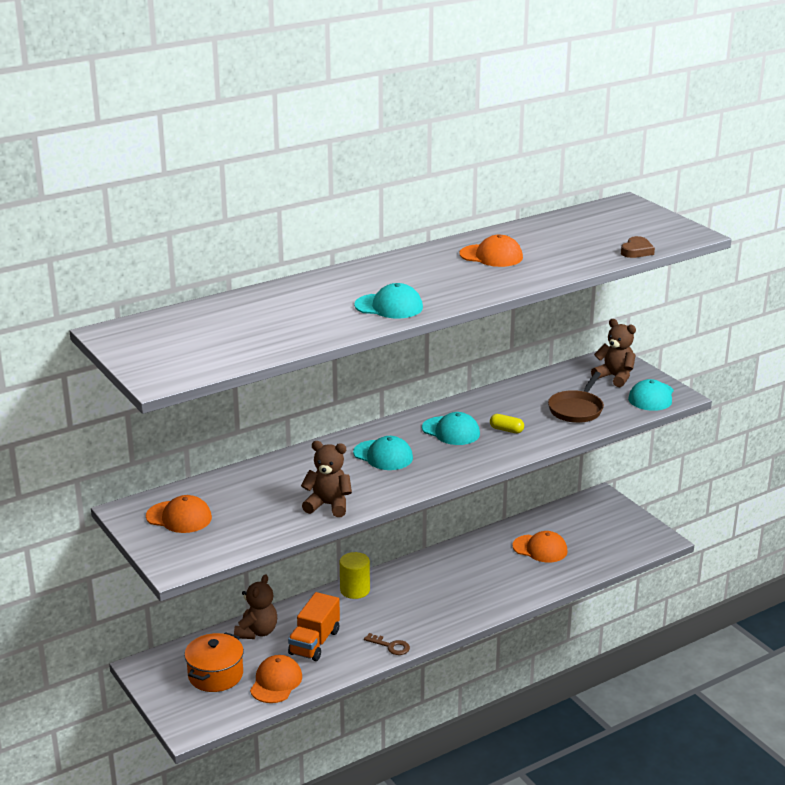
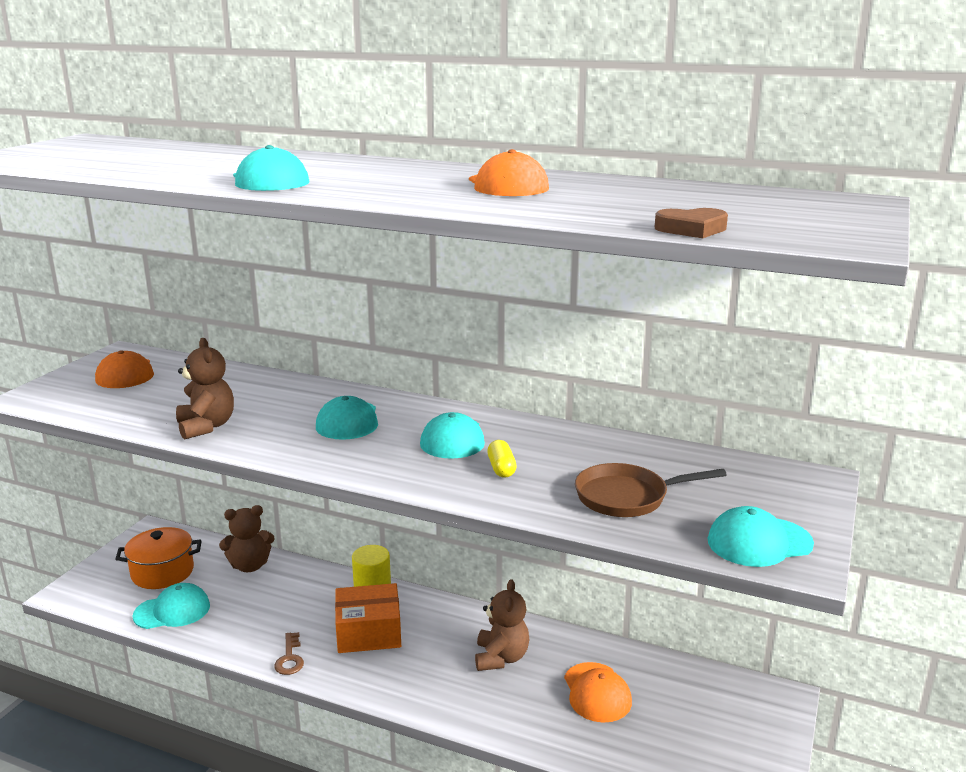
camera: 55 degrees right, 5 degrees down
orange cap [250,655,302,703] -> turquoise cap [132,583,210,629]
orange truck [288,592,340,661] -> none
brown teddy bear [591,319,636,387] -> brown teddy bear moved to [475,579,529,671]
none -> orange box [335,583,401,653]

